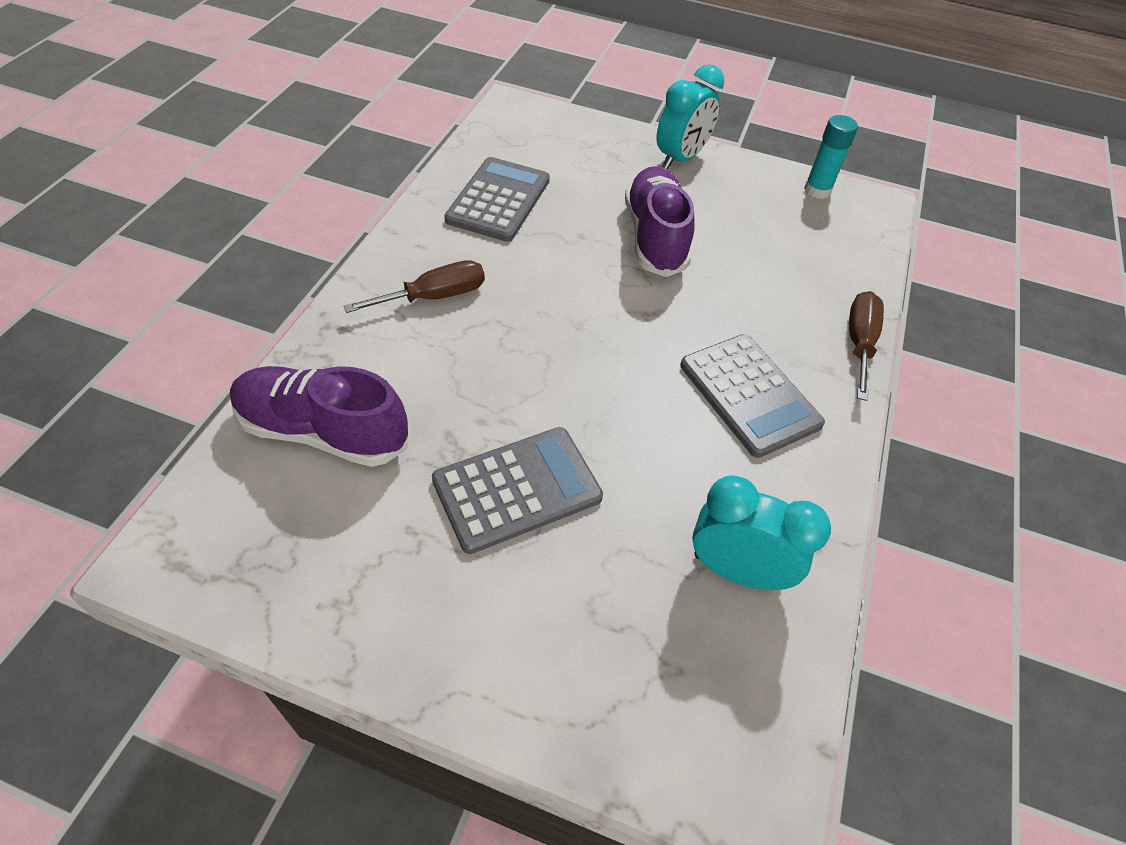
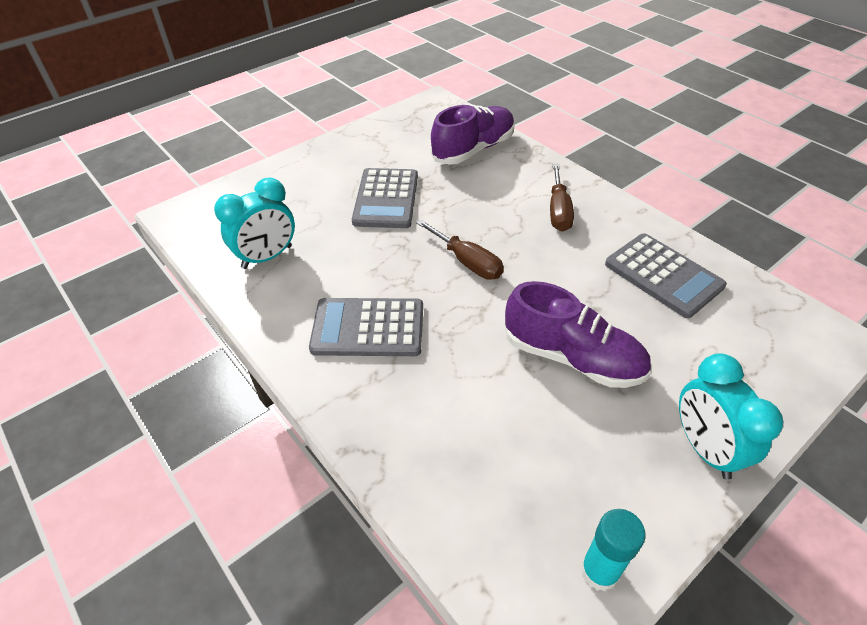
camera: 125 degrees right, 5 degrees down
brown screwdriver [849,291,884,401] -> brown screwdriver moved to [416,219,504,280]

